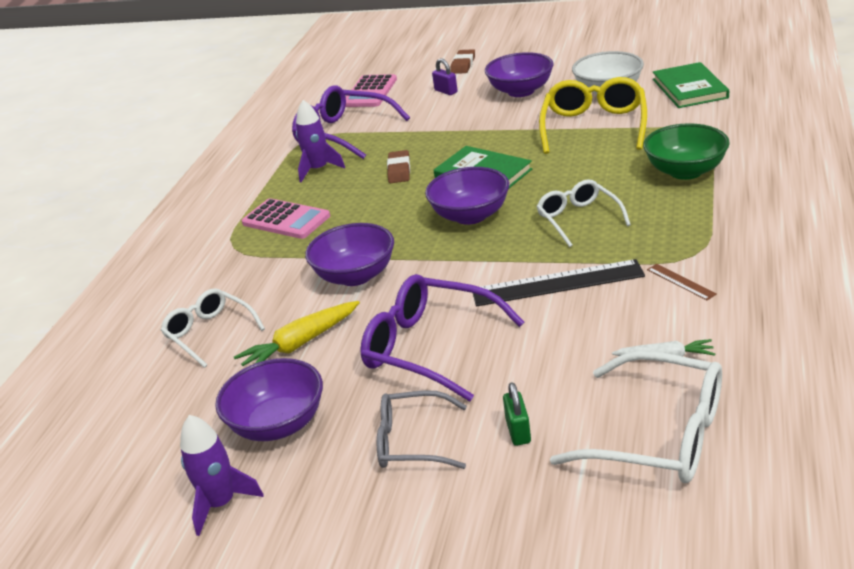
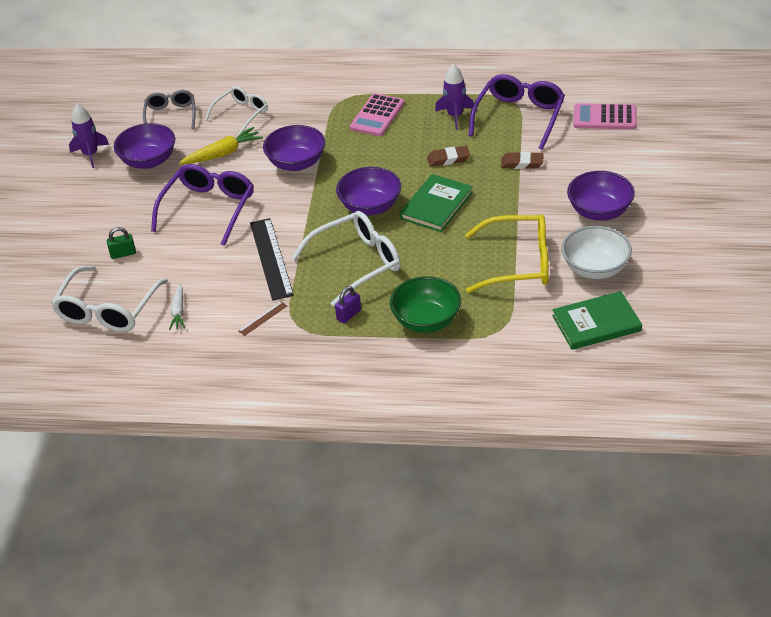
camera: 80 degrees right, 10 degrees up
yellow carrot [234,301,360,366] -> yellow carrot turned 105 degrees clockwise [179,127,263,165]
grey glasses [377,390,467,469] -> grey glasses moved to [143,90,195,129]
purple padlock [432,58,458,95] -> purple padlock moved to [335,286,361,323]
brown eraser [450,49,475,74] -> brown eraser moved to [501,152,544,169]
white glasses [536,179,631,247] -> white glasses [292,211,401,307], size x1.58

